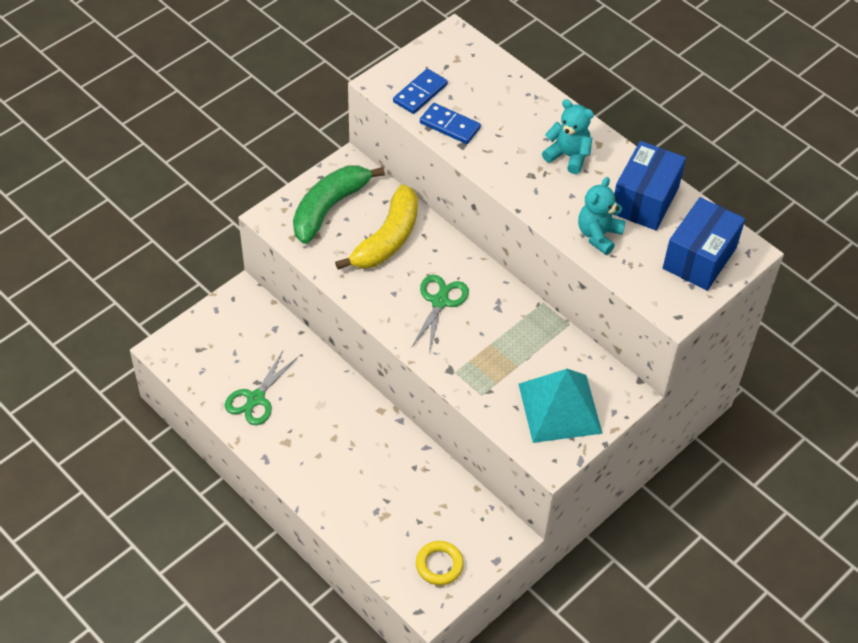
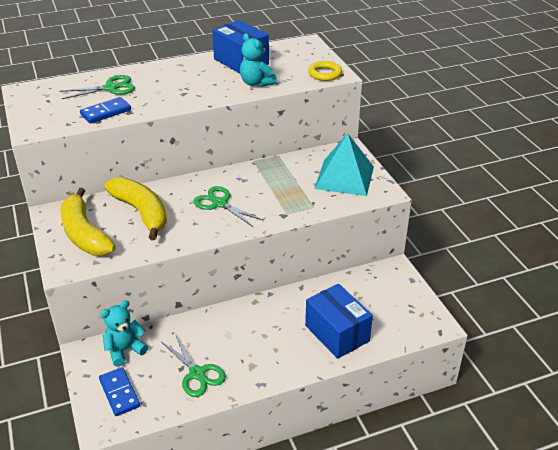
camera: 65 degrees left, 15 degrees down
green banana [293,165,385,244] -> yellow banana [60,188,116,255]
blue domino [393,69,448,114] -> blue domino moved to [99,367,140,416]
yellow ring [416,541,464,585] -> yellow ring moved to [308,61,342,81]
turquoise teddy bear [542,99,594,174] -> turquoise teddy bear moved to [101,300,148,367]
blue box [663,197,745,291] -> blue box moved to [305,284,373,359]
none -> green scissors [59,75,135,99]

